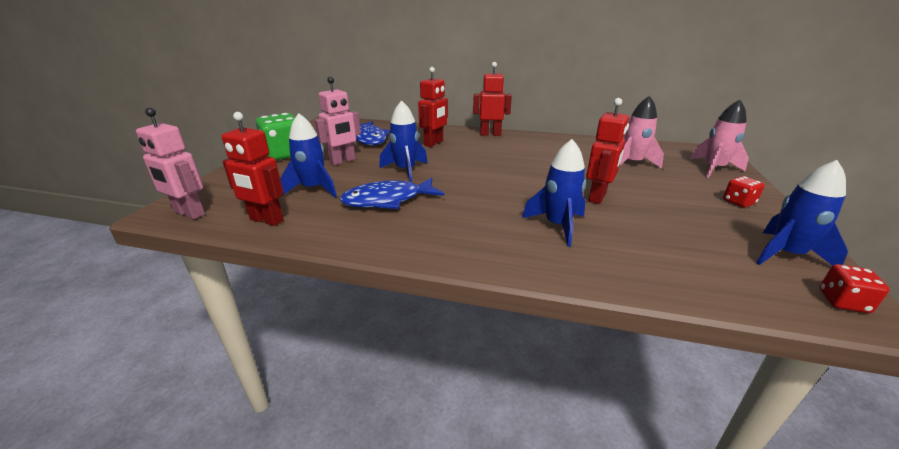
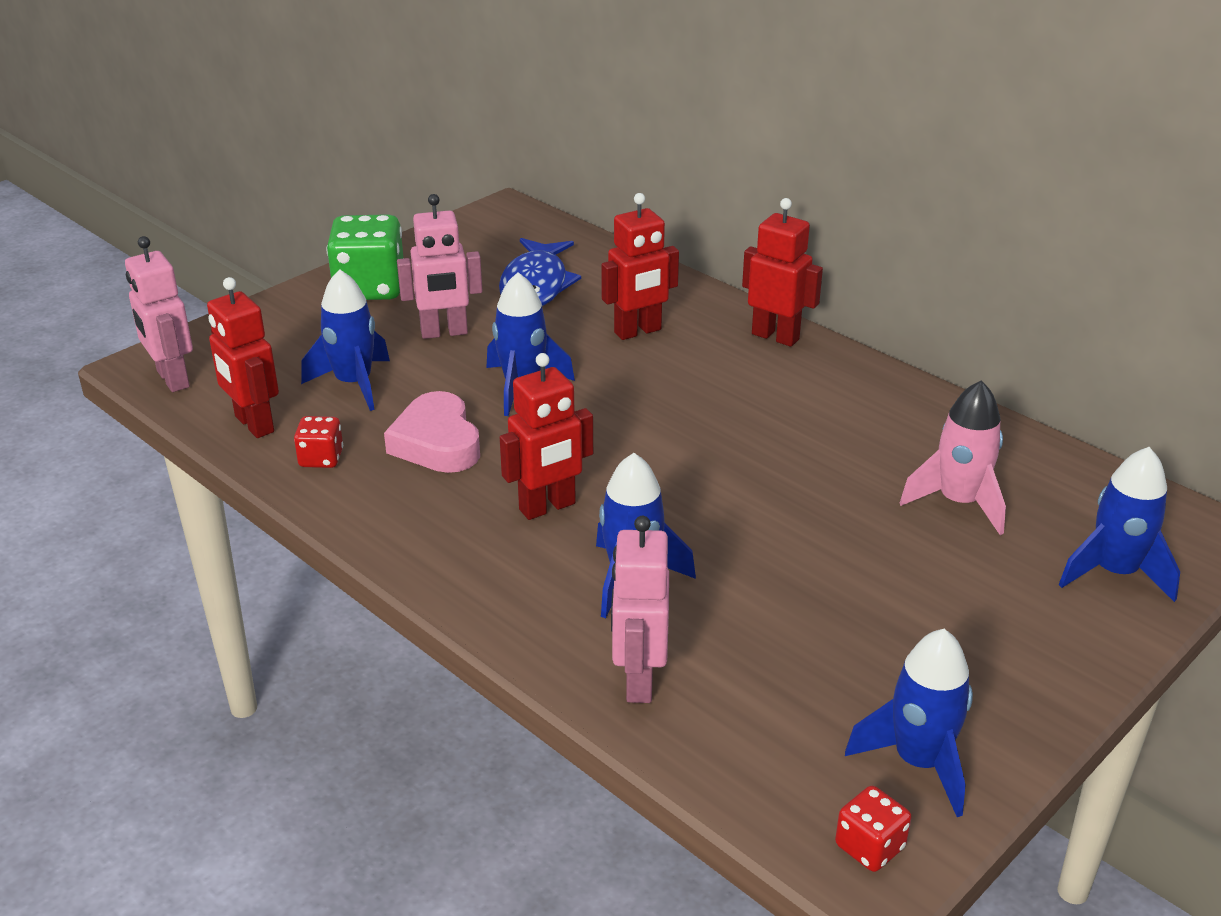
camera: 30 degrees right, 5 degrees up
blue fish [340,178,444,209] -> pink heart [384,391,480,473]
red robot [586,98,629,204] -> red robot moved to [500,353,593,520]
pink rocket [691,99,749,178] -> blue rocket [1059,447,1180,602]
red dice [723,176,765,208] -> red dice moved to [294,416,343,468]
none -> pink robot [611,516,669,703]

